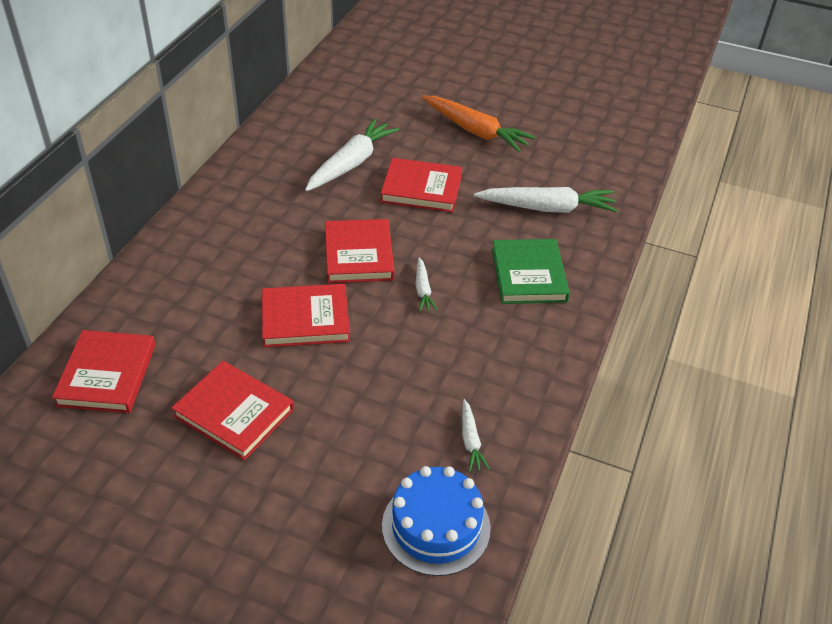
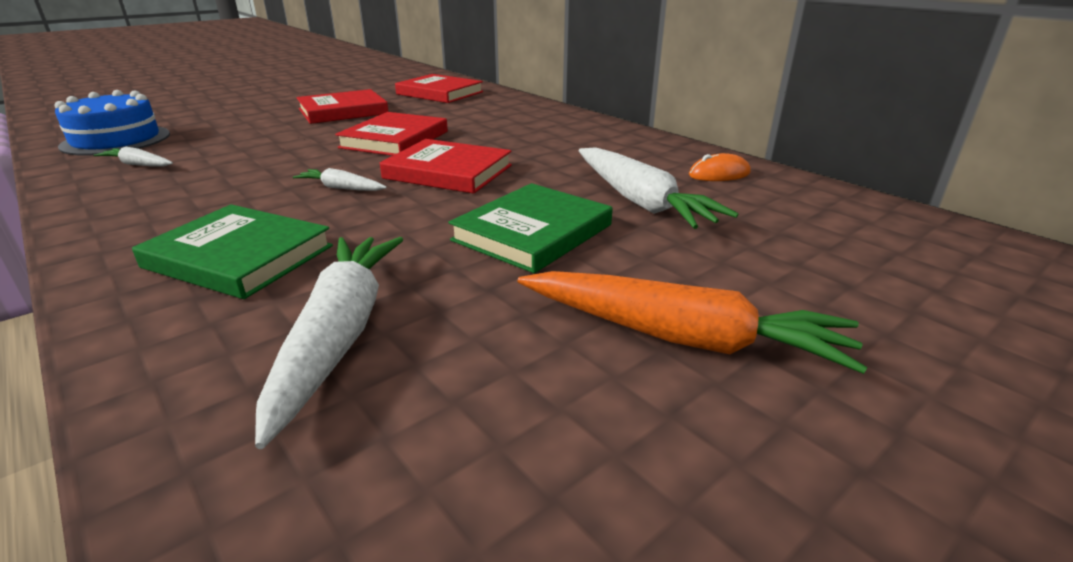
camera: 120 degrees right, 15 degrees down
red book [380,158,462,212] -> green book [448,183,612,273]
orange carrot [422,96,536,152] -> orange carrot turned 135 degrees counterclockwise [518,271,868,374]
white carrot [474,187,617,213] -> white carrot turned 150 degrees clockwise [255,237,403,449]
none -> orange mouse [689,153,751,181]

